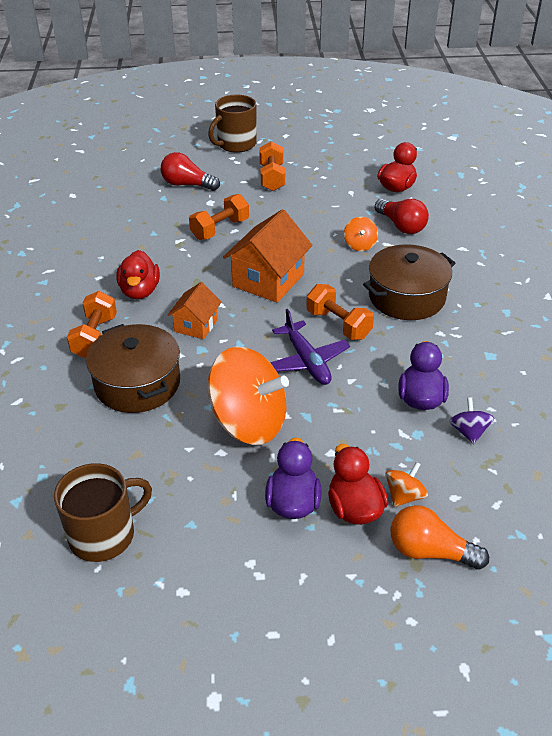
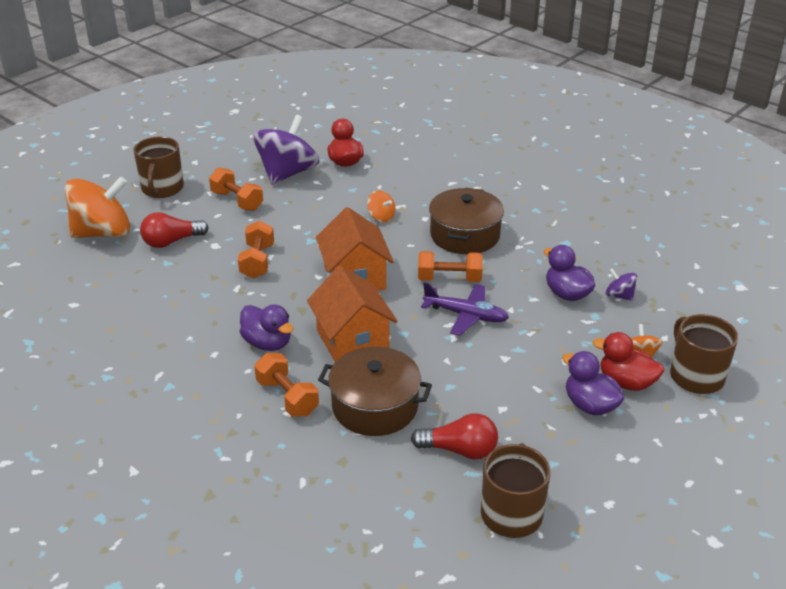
camera: 45 degrees left, 5 degrees down
red duck [117,250,160,299] -> purple duck [240,304,293,351]
orange house [168,282,221,339] -> orange house [307,266,398,362], size x1.71
orange spinning top [208,346,289,445] -> orange spinning top moved to [65,176,130,238]
red light bulb [375,199,429,234] -> red light bulb moved to [411,413,498,459]
orange light bulb [391,505,489,570] -> brown mug [670,314,738,394]
none -> purple spinning top [253,115,319,185]

